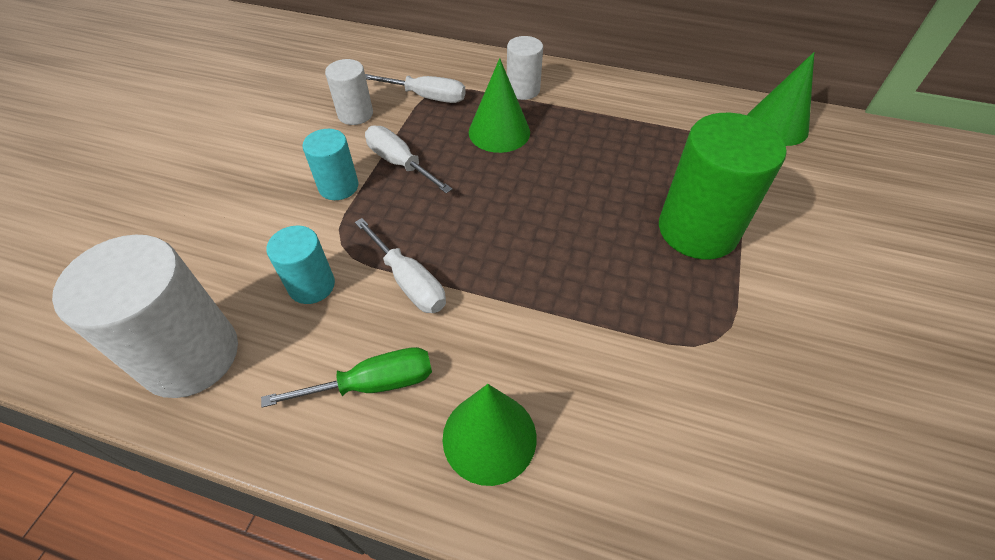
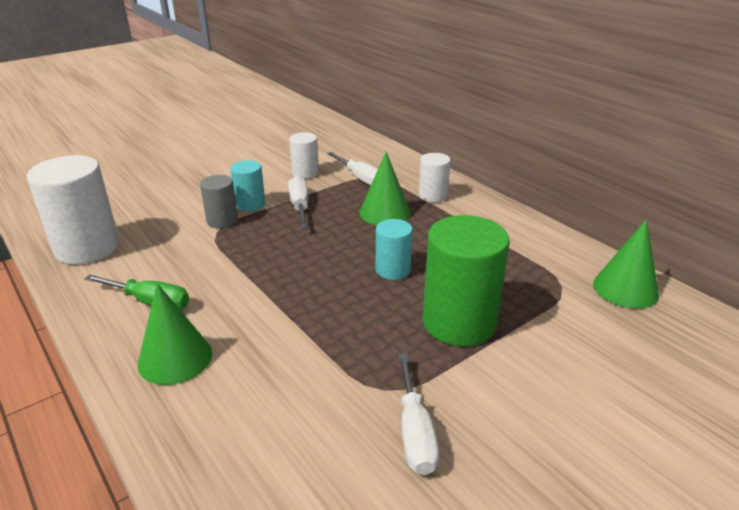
camera: 35 degrees right, 20 degrees down
turquoise cylinder [266,226,335,304] -> turquoise cylinder moved to [376,219,413,280]
white screwdriver [355,218,446,313] -> white screwdriver moved to [398,353,439,475]
none -> grey cylinder [200,175,238,228]

